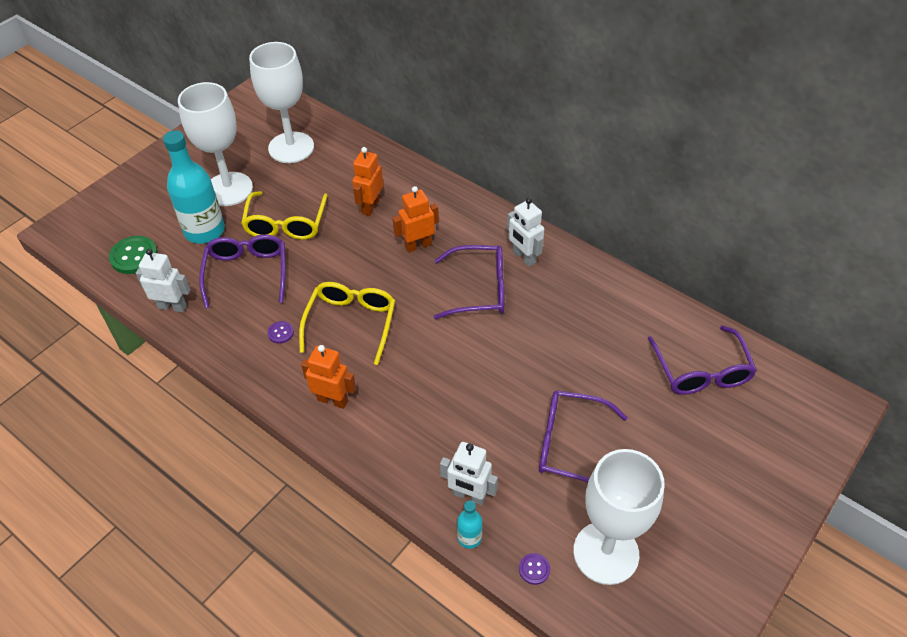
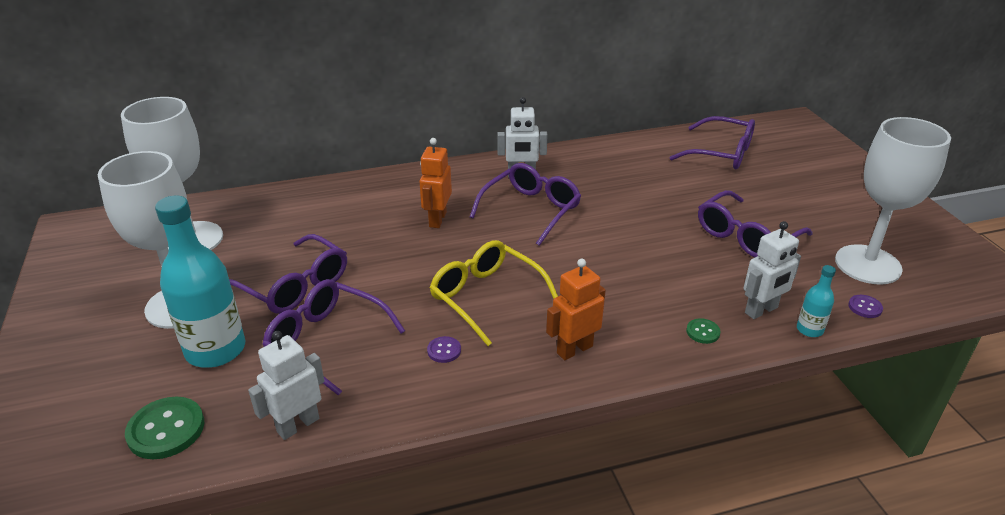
camera: 55 degrees left, 15 degrees down
yellow glasses [241,191,328,240] -> purple glasses [229,234,347,314]
orange robot [352,147,383,216] -> none
none -> green button [686,318,721,344]

